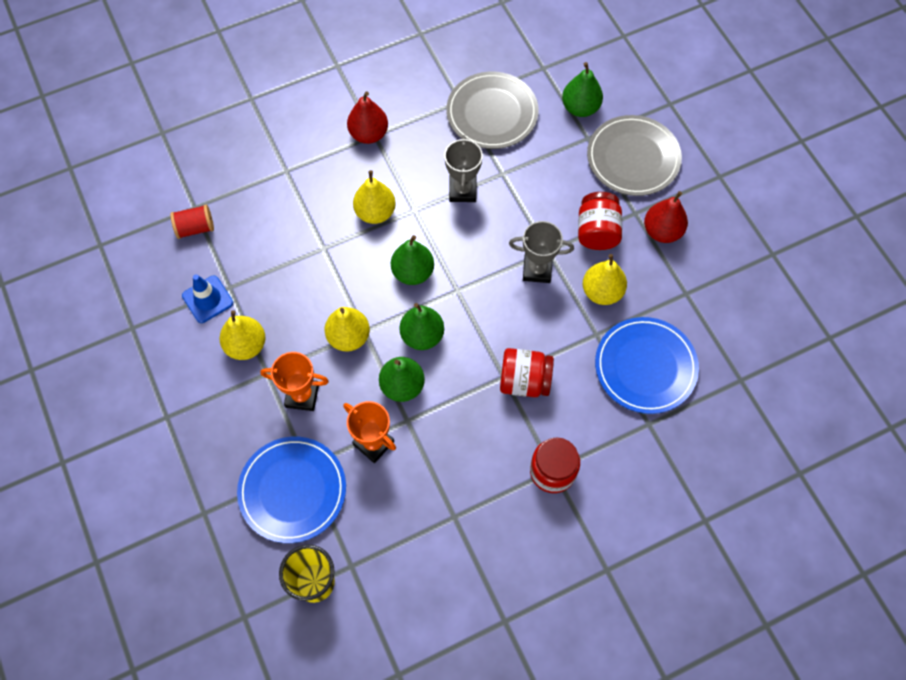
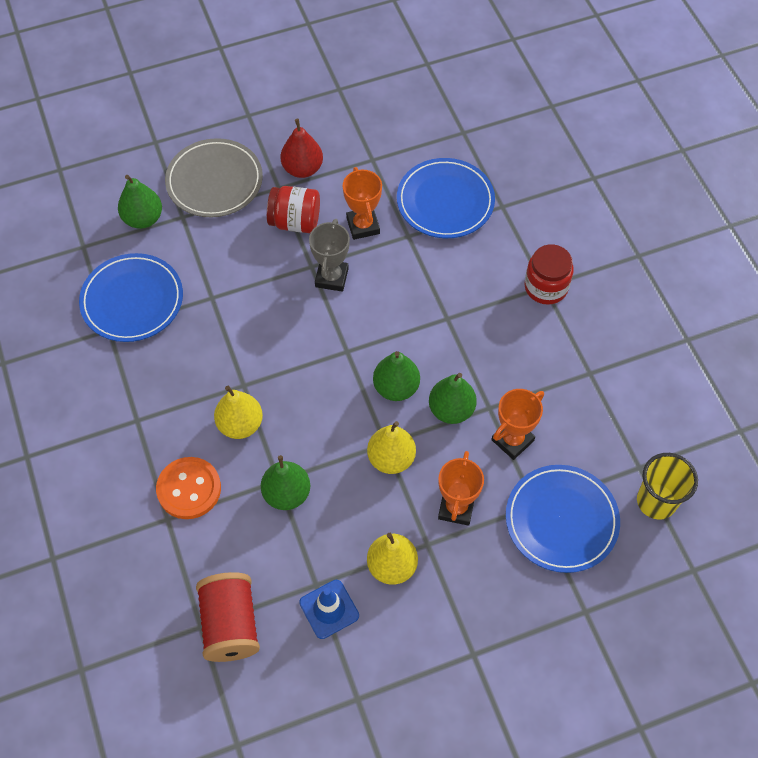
camera: 85 degrees left, 5 degrees down
red spool [170,205,214,239] -> red spool [196,572,260,662], size x1.65
red pear [347,92,388,144] -> none
green pear [391,235,434,285] -> green pear moved to [261,455,310,510]
grey trophy [444,135,483,202] -> none
grey plate [446,72,539,149] -> blue plate [79,253,183,342]
red jar [500,348,554,397] -> none
yellow pear [583,254,627,305] -> orange trophy [343,167,382,240]
none -> orange button [156,457,221,519]

